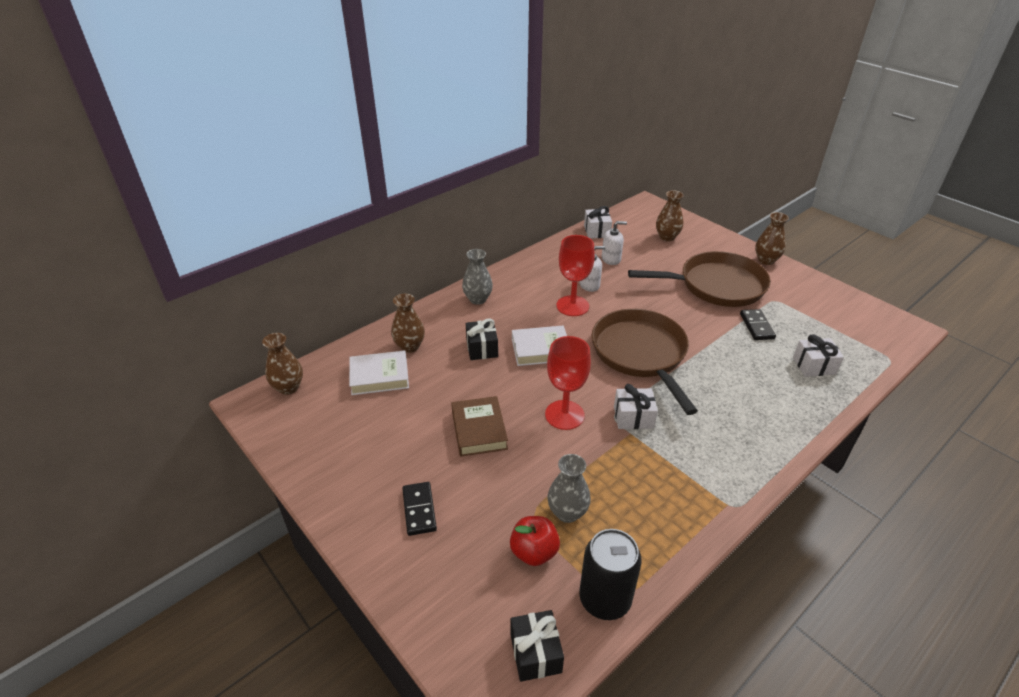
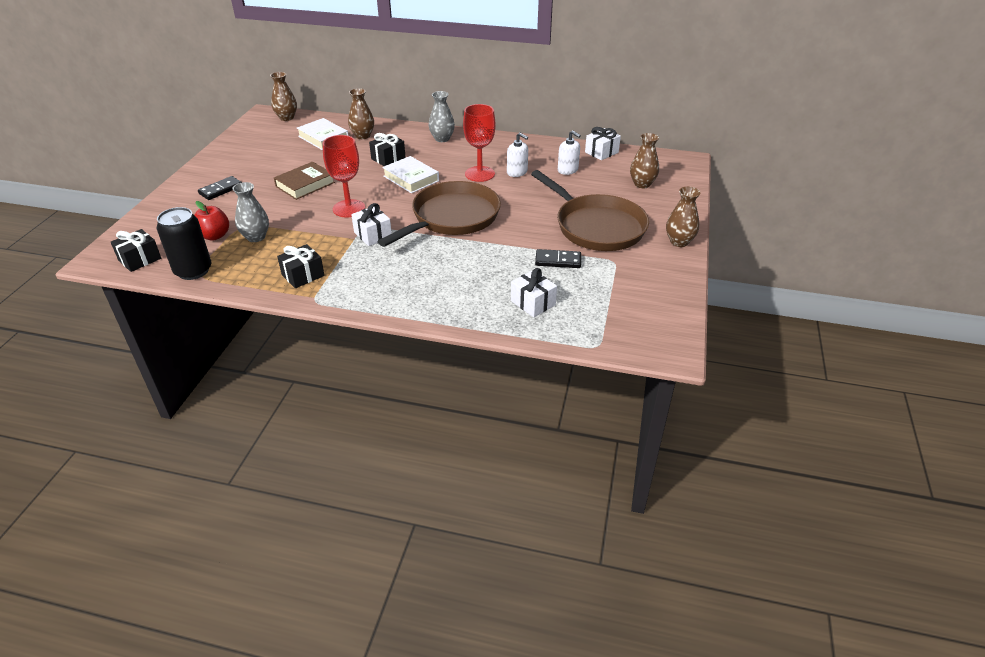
camera: 55 degrees right, 0 degrees up
black domino [740,309,776,340] -> black domino turned 45 degrees clockwise [535,249,581,268]
none -> black gift [277,244,325,288]

